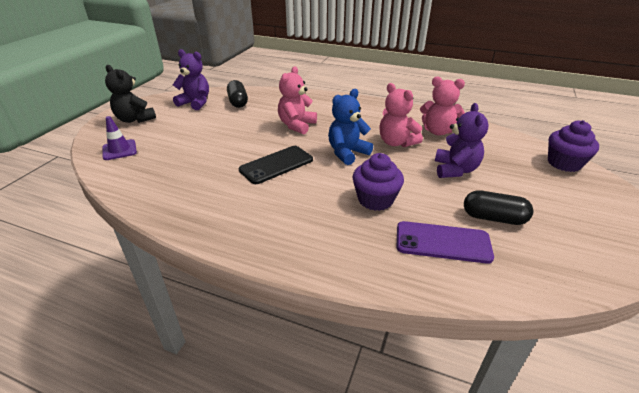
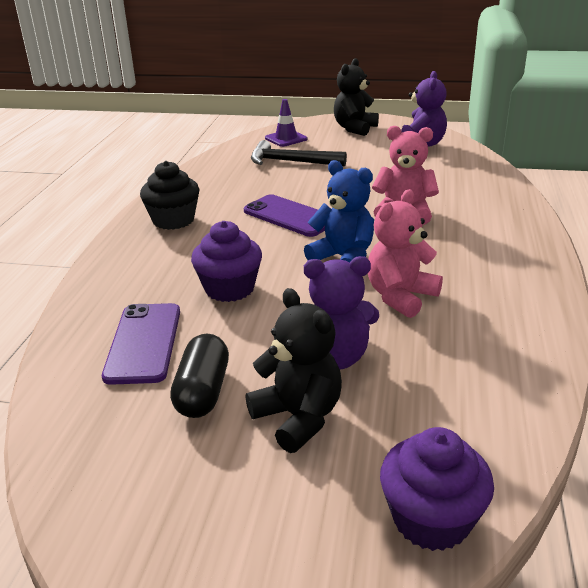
camera: 80 degrees right, 5 degrees down
black capsule [227,80,248,108] -> none
black phone [239,146,313,184] -> purple phone [244,194,325,237]
pink teddy bear [420,77,465,135] -> none
none -> black cupcake [140,161,200,230]
none -> black teddy bear [246,288,342,453]
none -> black hammer [251,140,347,167]

